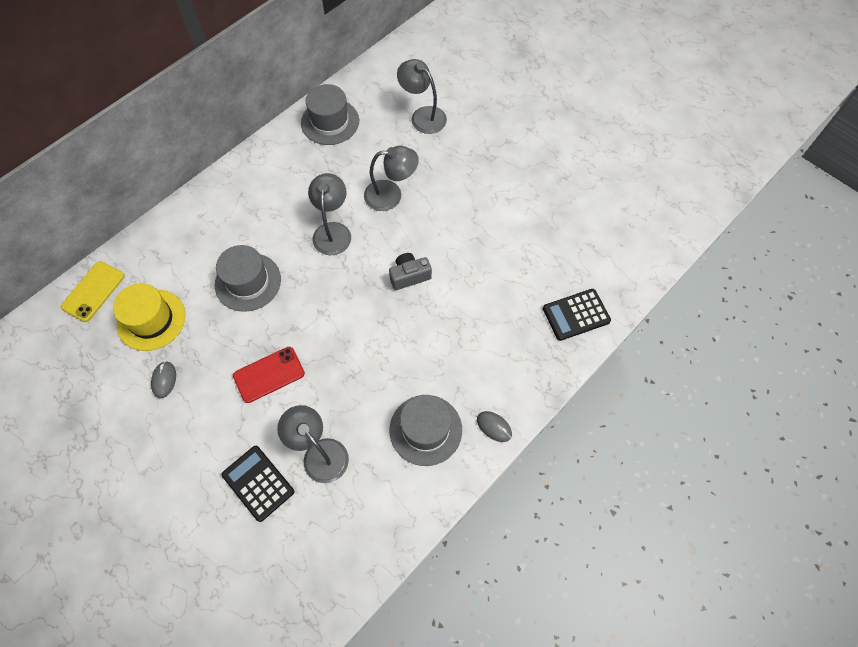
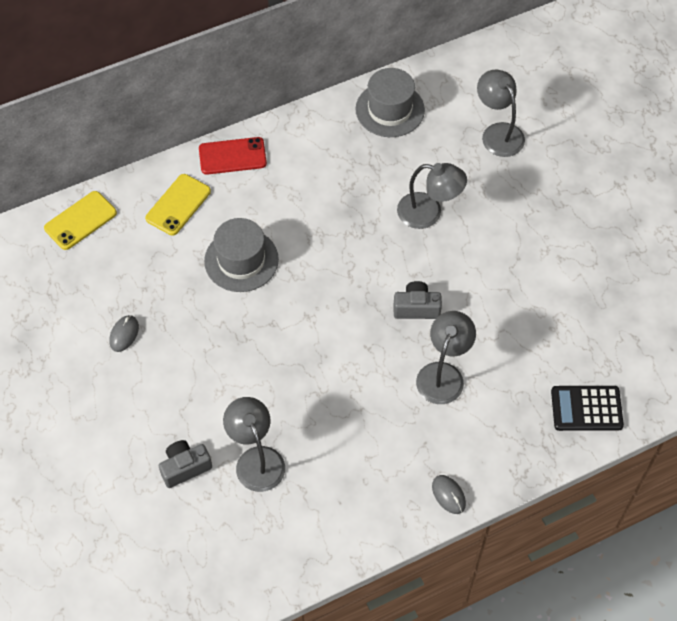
camera: 20 degrees right, 5 degrees down
yellow hat [113,283,185,351] -> none
black calculator [222,446,294,522] -> grey camera [159,440,212,488]
red phone [233,347,305,403] -> red phone moved to [199,137,267,175]
grey lamp [308,173,351,255] -> grey lamp moved to [416,311,476,404]
grey hat [389,395,462,466] -> none
none -> yellow phone [145,174,211,236]

